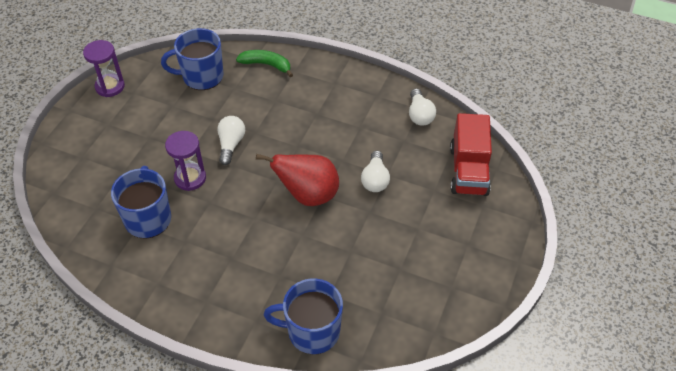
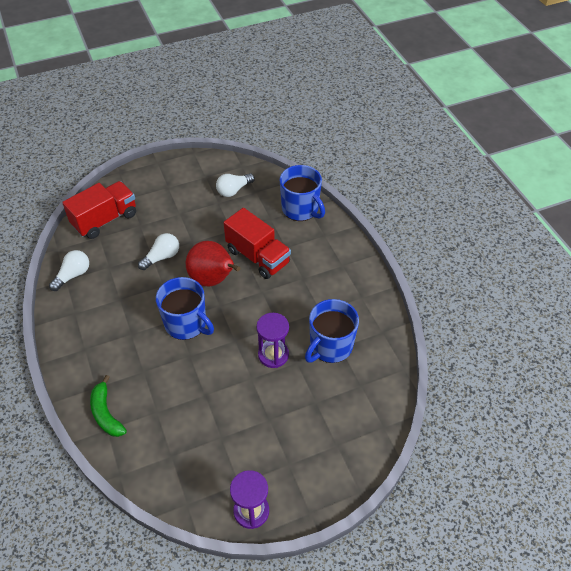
camera: 135 degrees left, 0 degrees up
blue mug [161,28,223,90] -> blue mug moved to [156,277,214,340]
white light bulb [217,116,245,165] -> white light bulb moved to [216,173,255,197]
none -> red truck [224,208,291,279]

